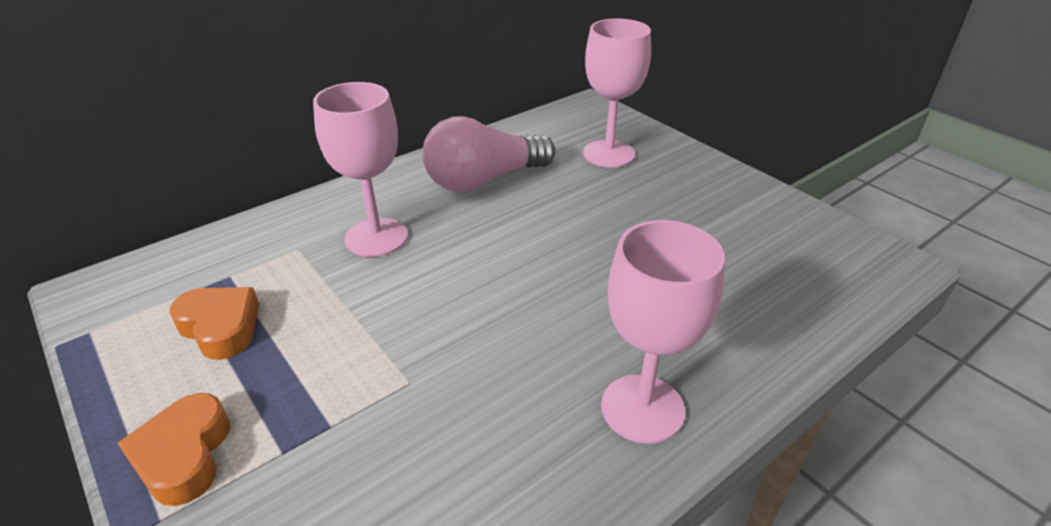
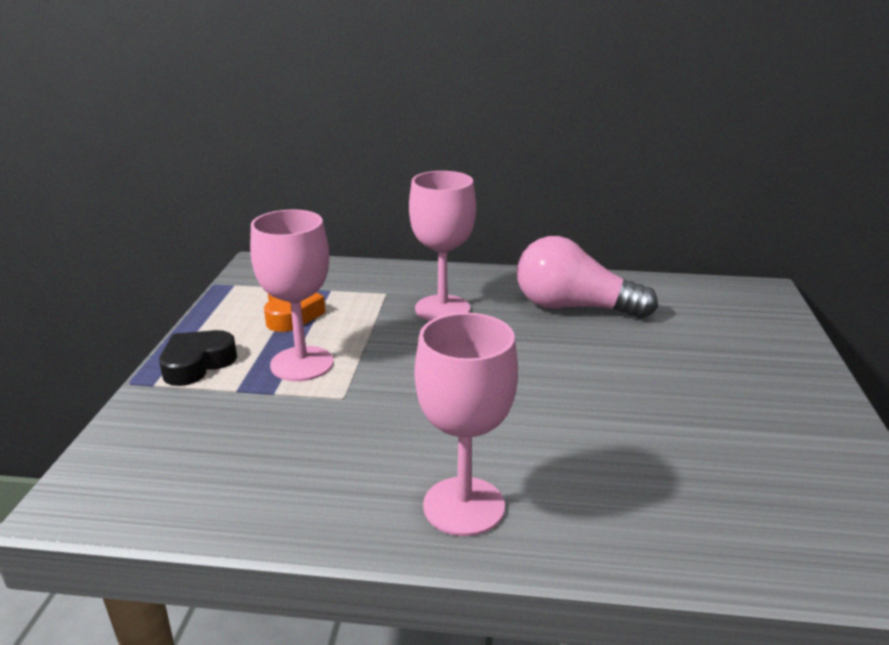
camera: 45 degrees right, 10 degrees down
orange heart [117,393,230,506] -> black heart [159,330,237,386]
pink goblet [583,18,651,168] -> pink goblet moved to [250,210,334,381]

